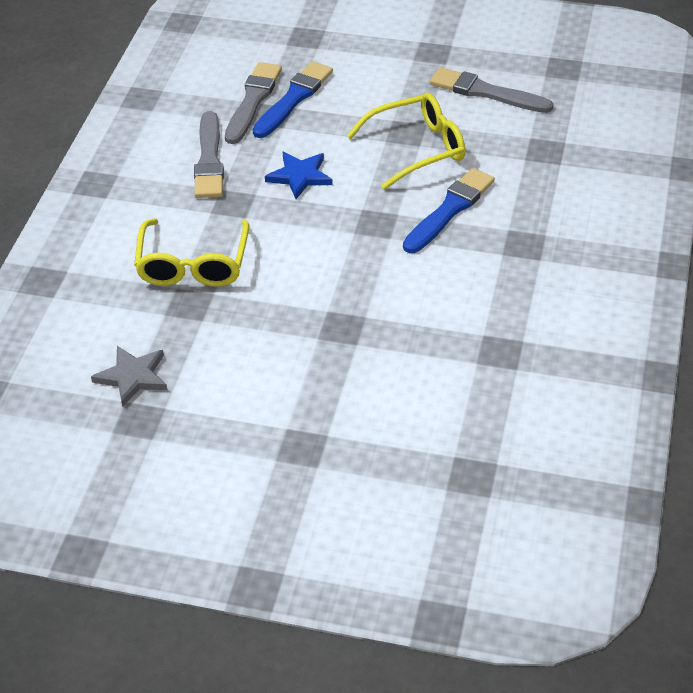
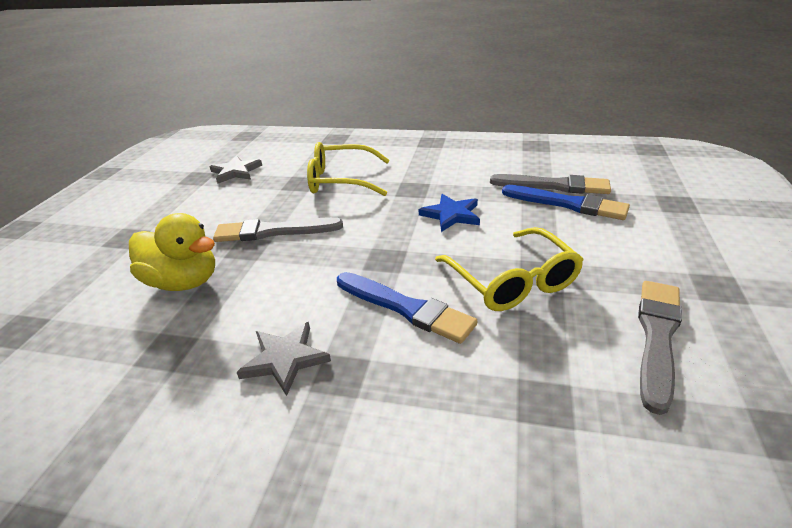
camera: 90 degrees right, 10 degrees down
grey brush [194,111,224,198] -> grey brush moved to [213,217,343,242]
none -> yellow duck [129,213,215,291]
none -> grey star [237,322,331,396]

